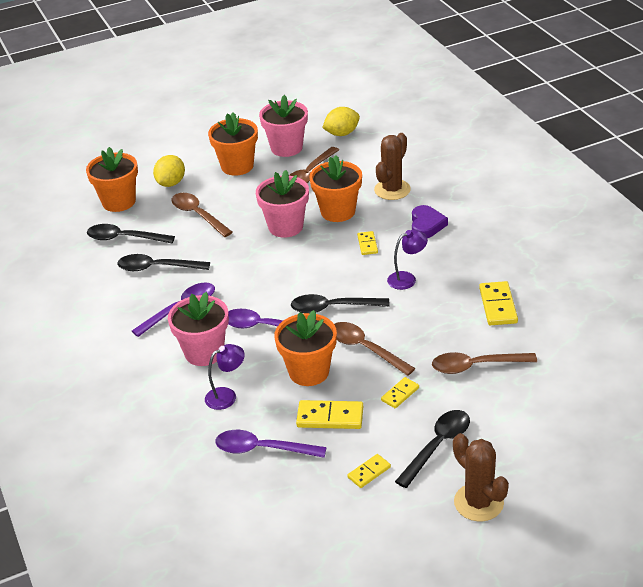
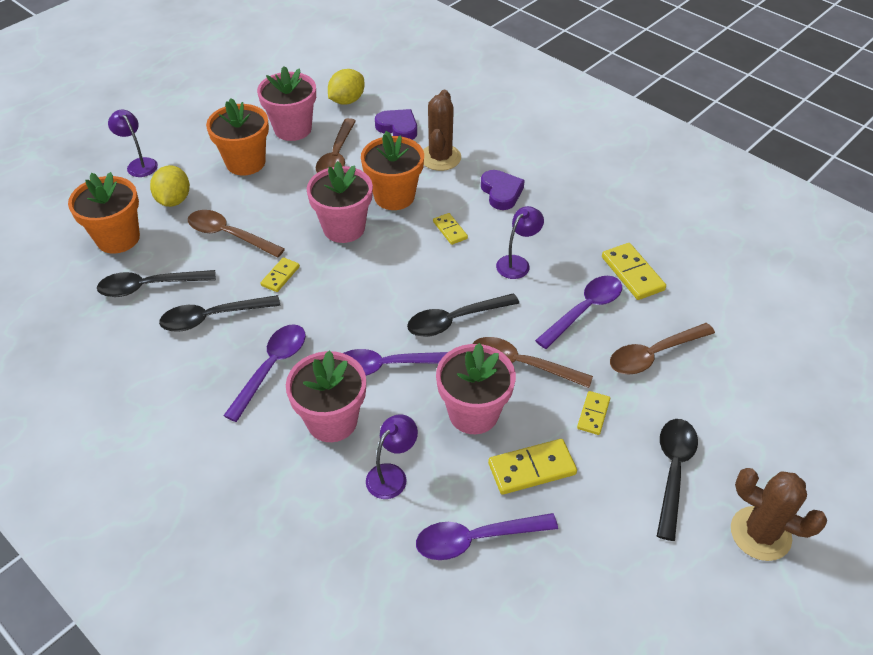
camera: 25 degrees left, 10 degrees up
orange flower pot [274,310,337,386] -> pink flower pot [436,343,516,434]
yellow domino [348,454,391,488] -> yellow domino moved to [261,257,300,292]
none -> purple lamp [108,110,158,177]
none -> purple heart [375,109,417,140]
none -> purple spoon [535,276,622,349]

